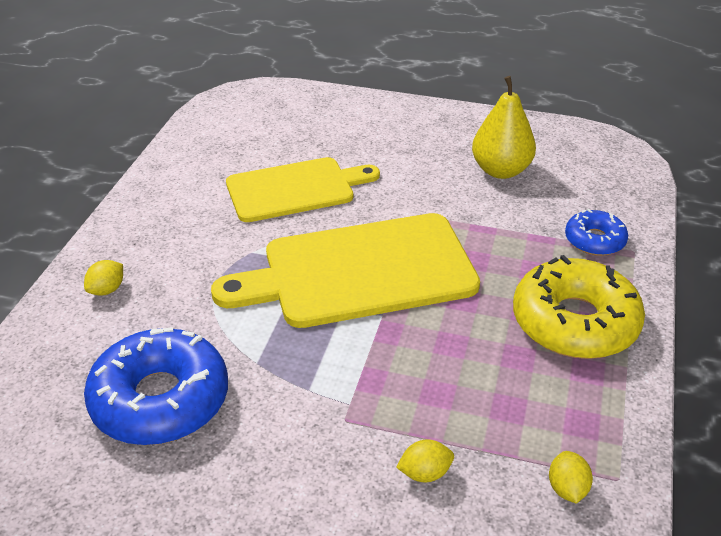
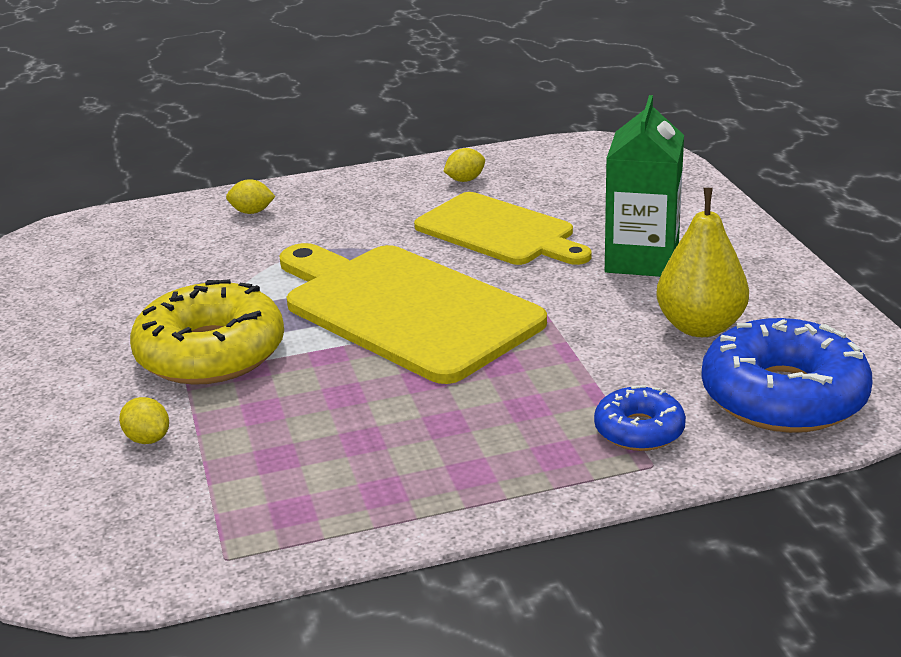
camera: 60 degrees right, 10 degrees down
blue donut [84,327,228,445] -> blue donut moved to [701,318,872,433]
yellow donut [513,255,645,359] -> yellow donut moved to [130,279,284,385]
yellow lemon [549,451,593,504] -> yellow lemon moved to [444,148,485,182]
none -> green carton [605,95,684,277]

